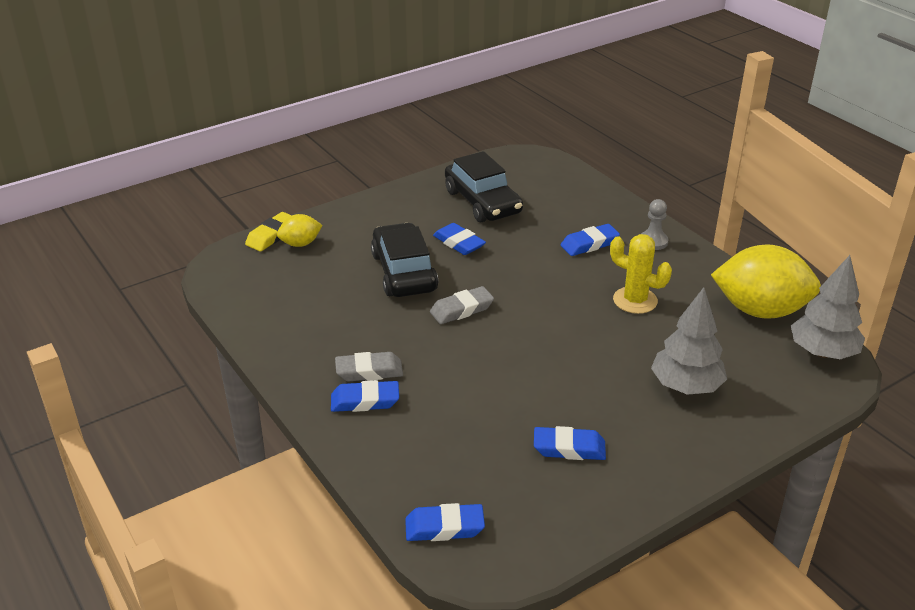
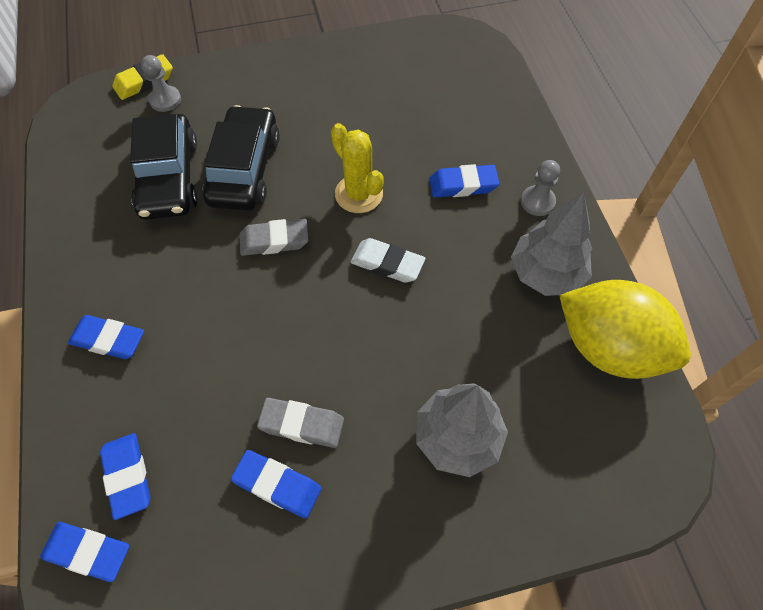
camera: 20 degrees right, 25 degrees up
yellow lemon [277,214,323,247] -> grey pawn [141,55,181,112]
grey eraser [335,352,403,382] -> grey eraser moved to [257,398,344,448]
blue eraser [433,223,486,255] -> blue eraser moved to [100,433,150,520]
black car [445,151,523,222] -> black car moved to [130,114,198,220]
yellow cactus [610,234,672,314] -> yellow cactus moved to [331,123,384,213]
grey tree [791,255,865,359] -> grey tree moved to [511,192,592,296]
none -> white eraser [351,238,425,283]

